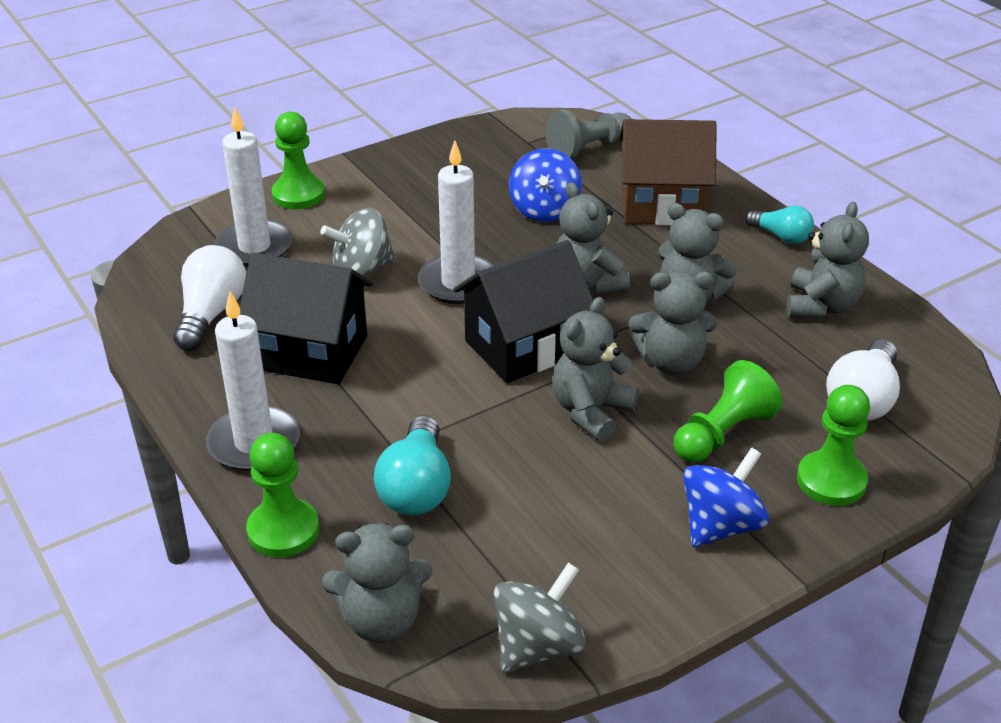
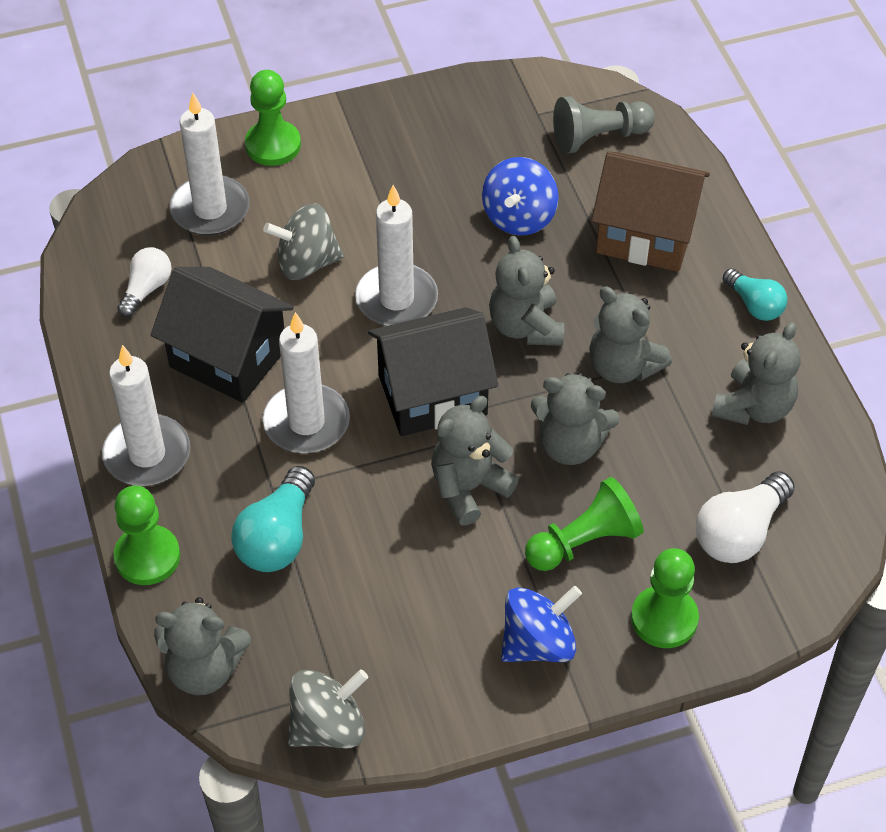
camera: 15 degrees right, 15 degrees up
white light bulb [173,245,246,351] -> white light bulb [117,247,172,317], size x0.64
none -> white candle [263,312,350,454]

